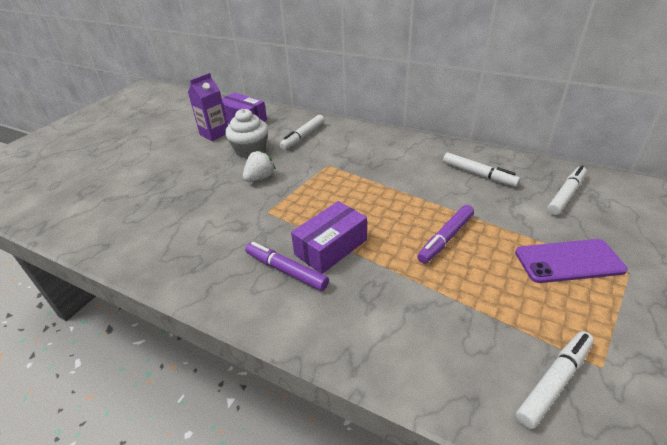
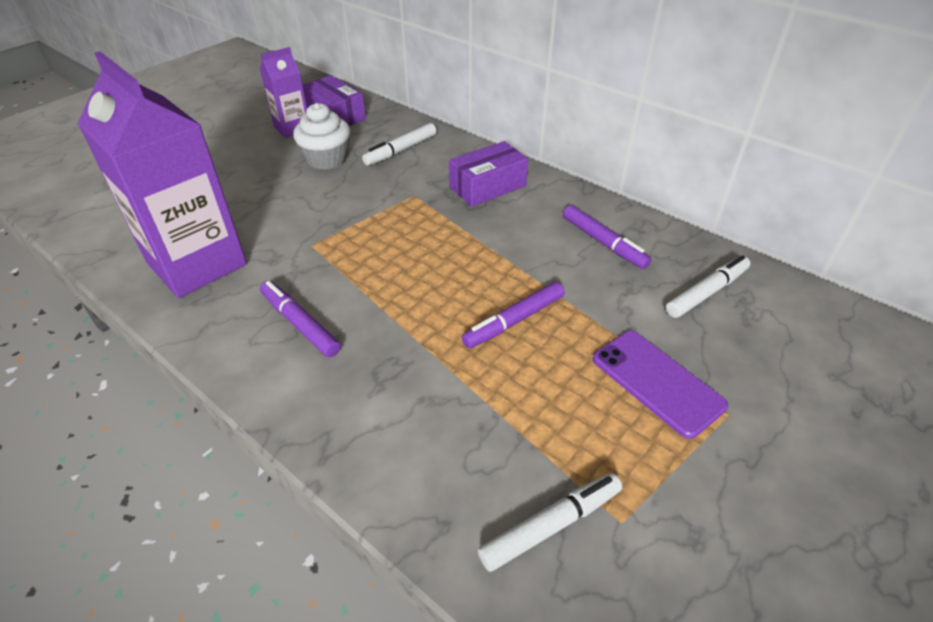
camera: 10 degrees right, 5 degrees up
white strawberry [243,150,276,182] -> none
purple box [291,201,367,274] -> purple box moved to [449,141,528,207]
white marker [443,152,521,187] -> purple marker [563,205,651,269]
purple phone [515,239,628,283] -> purple phone turned 45 degrees clockwise [593,331,728,439]
none -> purple carton [77,51,247,298]

